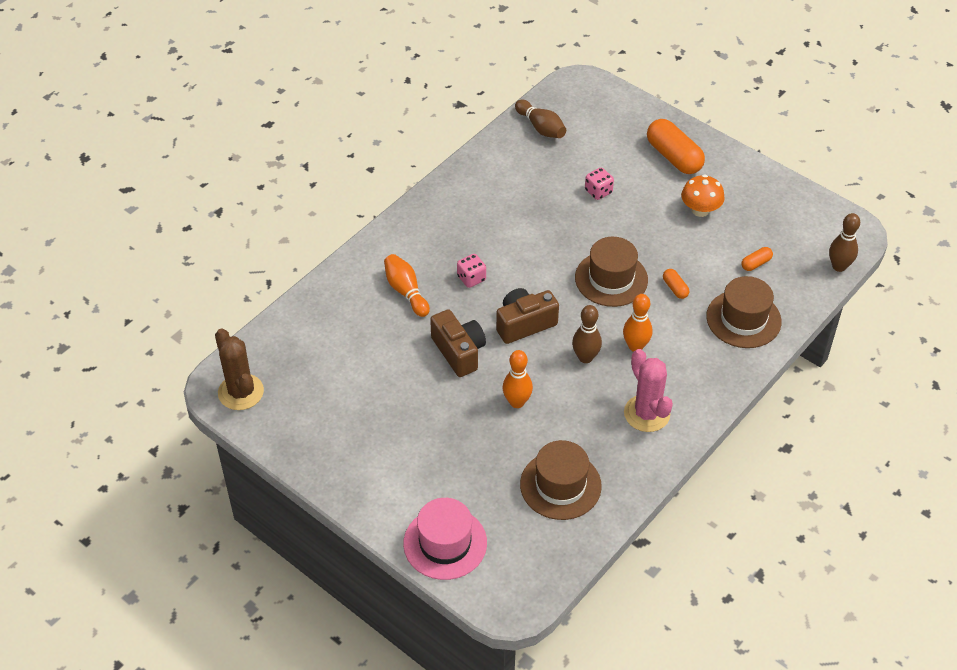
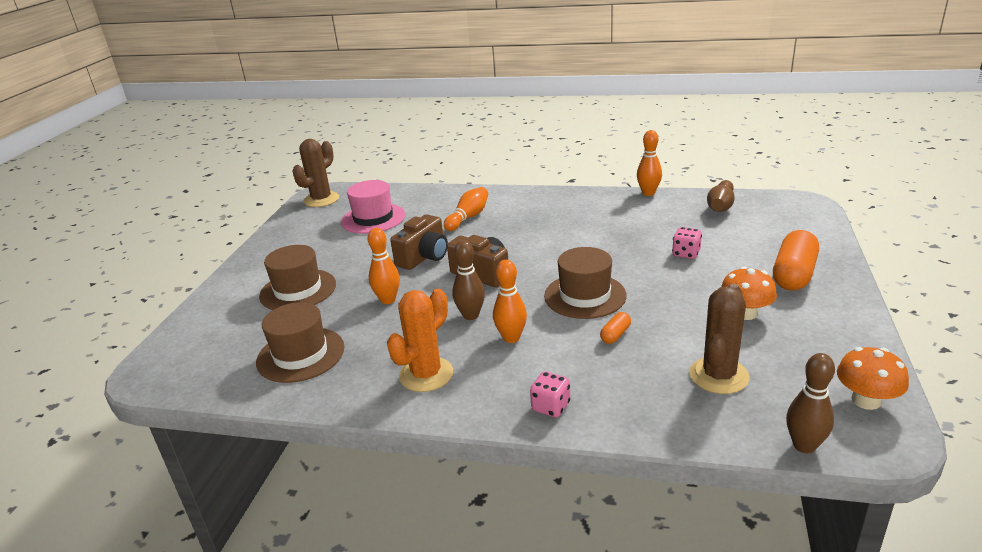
camera: 65 degrees right, 20 degrees down
pink hat [403,498,487,580] -> pink hat moved to [341,180,405,234]
pink dice [457,254,486,288] -> pink dice moved to [530,372,570,418]
pink cactus [624,349,673,432] -> orange cactus [387,289,453,392]
brown hat [706,276,782,348] -> brown hat moved to [259,245,336,310]
orange capsule [741,247,773,271] -> brown cactus [689,284,750,394]
none -> orange bowling pin [637,130,662,196]
none -> orange mushroom [837,347,909,410]

